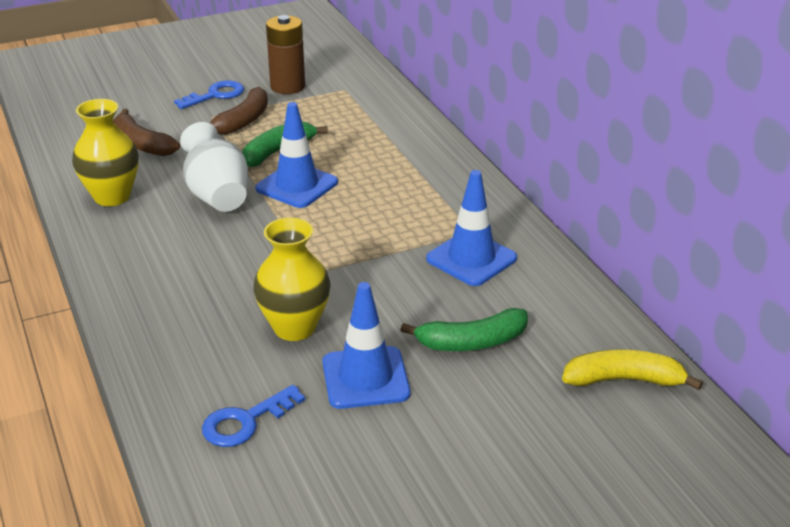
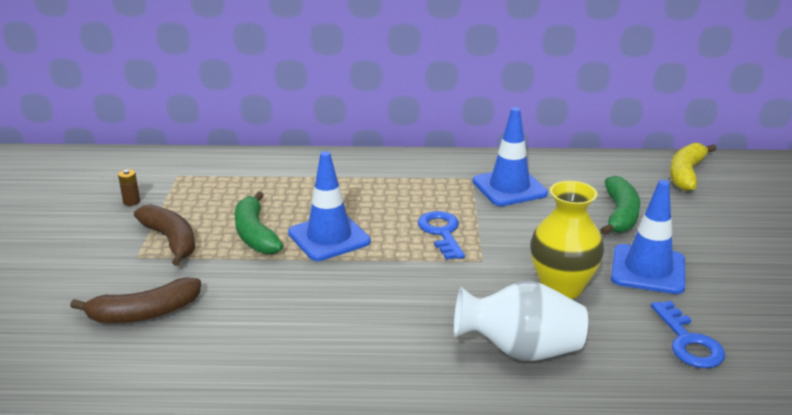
camera: 65 degrees left, 5 degrees down
yellow vase [72,99,139,206] -> none
blue key [174,80,244,109] -> blue key moved to [418,211,465,260]
white vase [180,122,248,212] -> white vase moved to [454,281,588,361]
brown battery [266,15,305,94] -> brown battery [118,169,140,206], size x0.43

